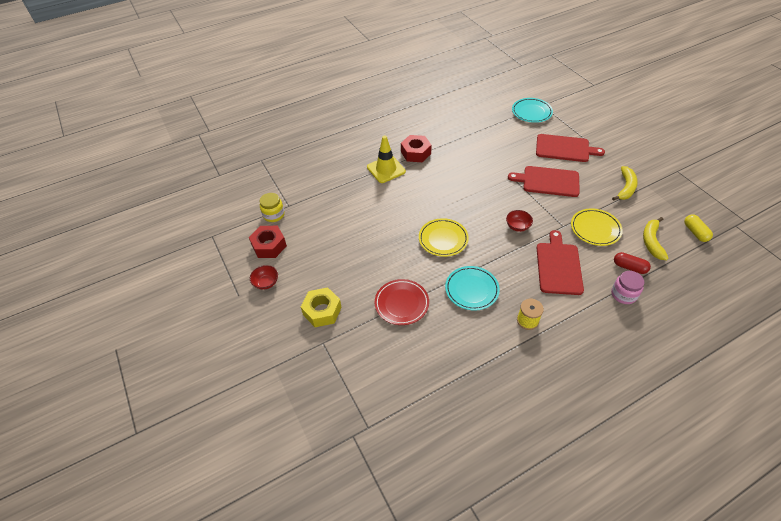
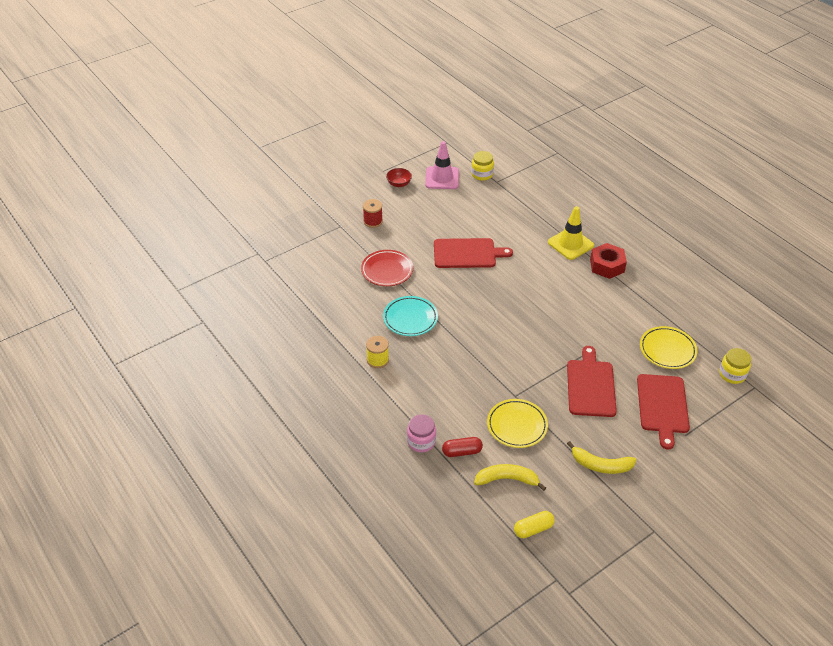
camera: 80 degrees right, 5 degrees down
red nut [249,226,287,258] -> pink traffic cone [425,141,459,189]
yellow nut [301,287,342,327] -> red spool [363,199,383,228]
yellow plate [419,218,469,257] -> yellow plate moved to [640,326,697,369]
red bowl [506,210,533,232] -> none
turquoise plate [512,98,553,123] -> yellow jar [719,348,751,384]
red cutting board [537,230,584,295] -> red cutting board moved to [434,238,513,268]
red capsule [614,252,651,274] -> red capsule turned 60 degrees clockwise [442,437,483,457]

